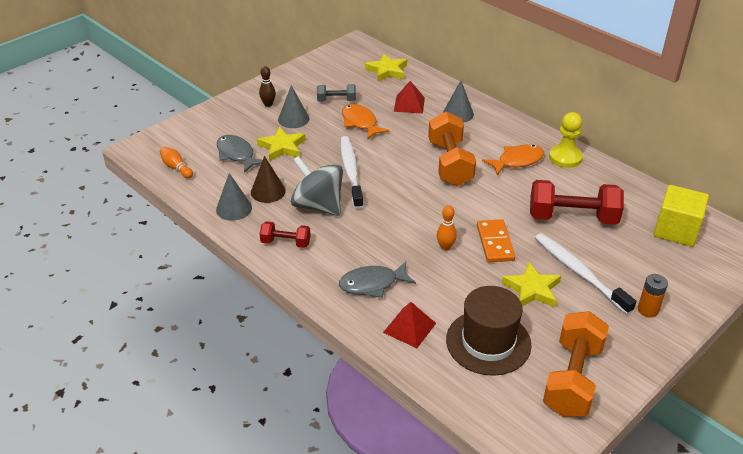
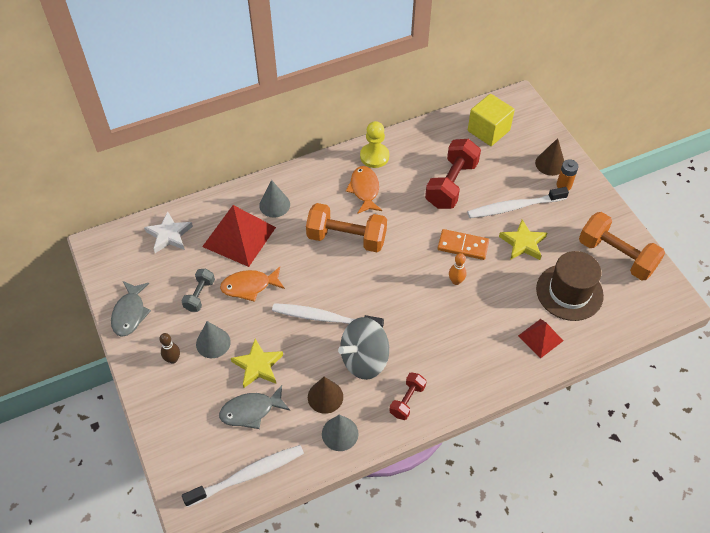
camera: 70 degrees left, 15 degrees up
orange bowling pin [159,147,193,178] -> white toothbrush [182,445,304,507]
grey fish [339,261,416,298] -> grey fish moved to [111,281,151,337]
yellow star [365,53,407,82] -> white star [144,211,193,253]
red pyramid [394,81,425,114] -> red pyramid [202,205,276,267], size x1.80
none -> brown cone [535,138,564,176]

